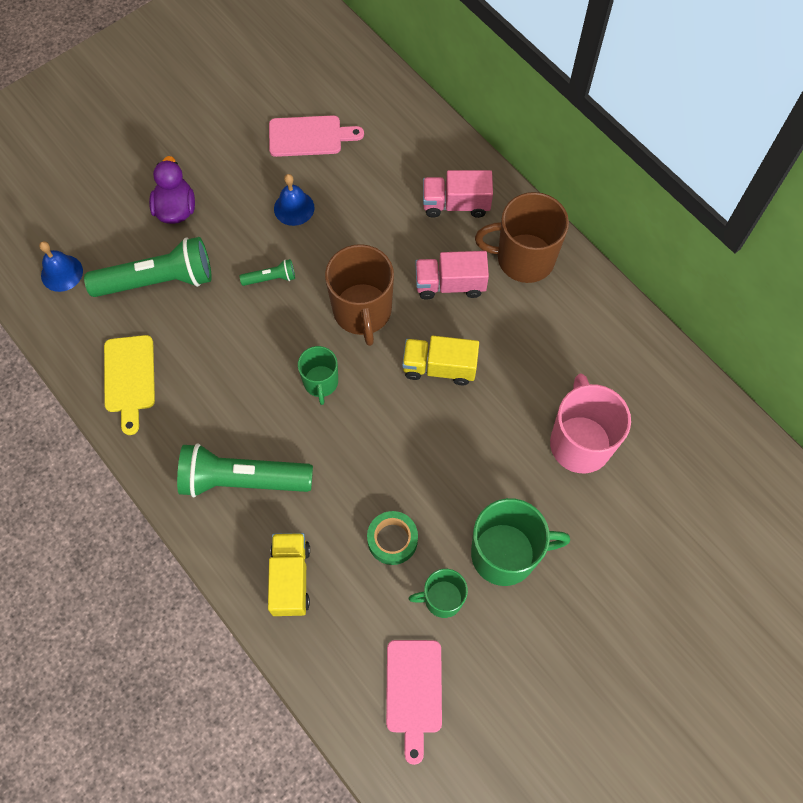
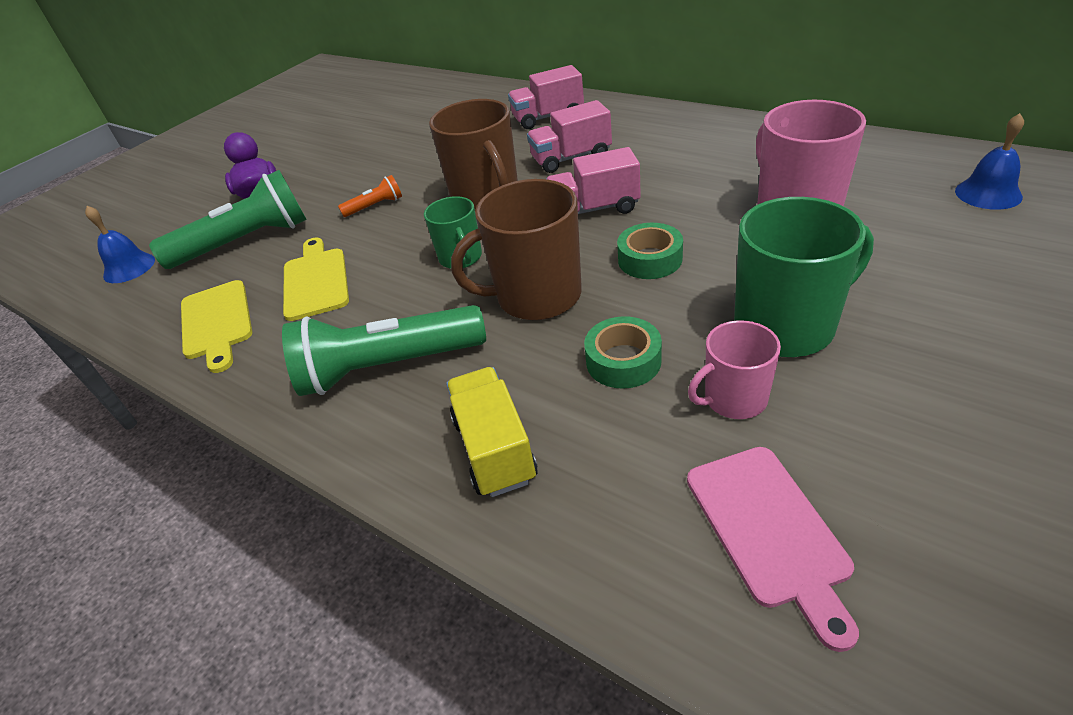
camera: 10 degrees left, 25 degrees down
green flashlight [240,259,295,286] -> orange flashlight [338,175,402,217]
pink cutting board [269,115,364,157] -> none
blue bell [274,174,314,226] -> blue bell moved to [955,113,1024,210]
yellow truck [402,336,479,385] -> pink truck [546,147,641,214]
green mug [409,569,468,618] -> pink mug [688,320,781,419]
brown mug [475,192,569,283] -> brown mug moved to [451,179,582,320]
none -> yellow cutting board [283,237,349,321]
none -> green tape [617,223,683,279]

